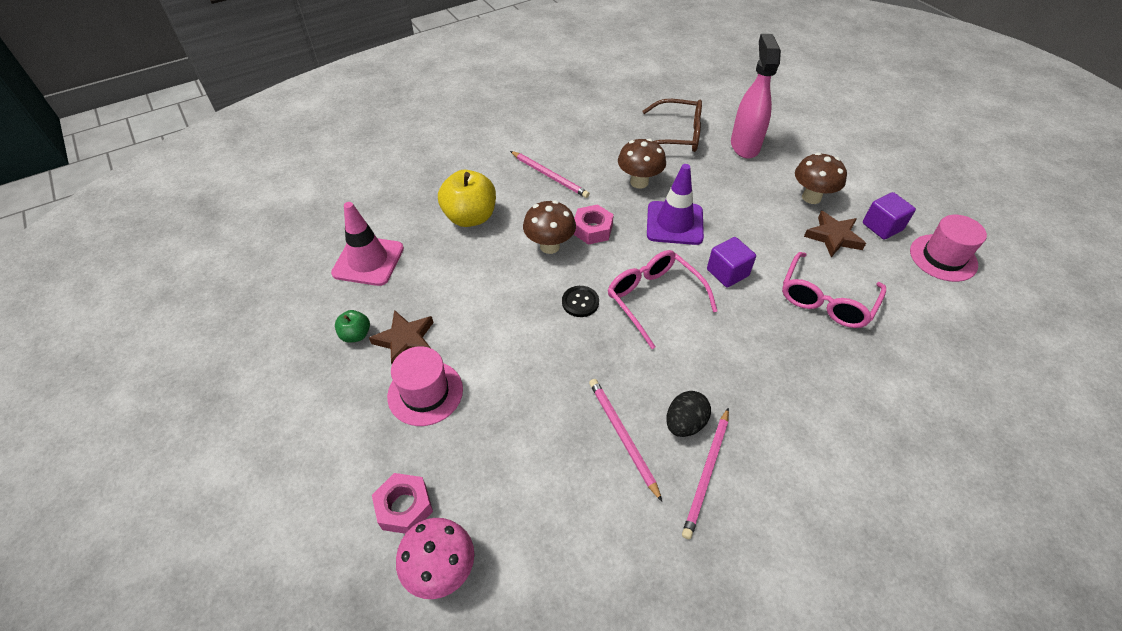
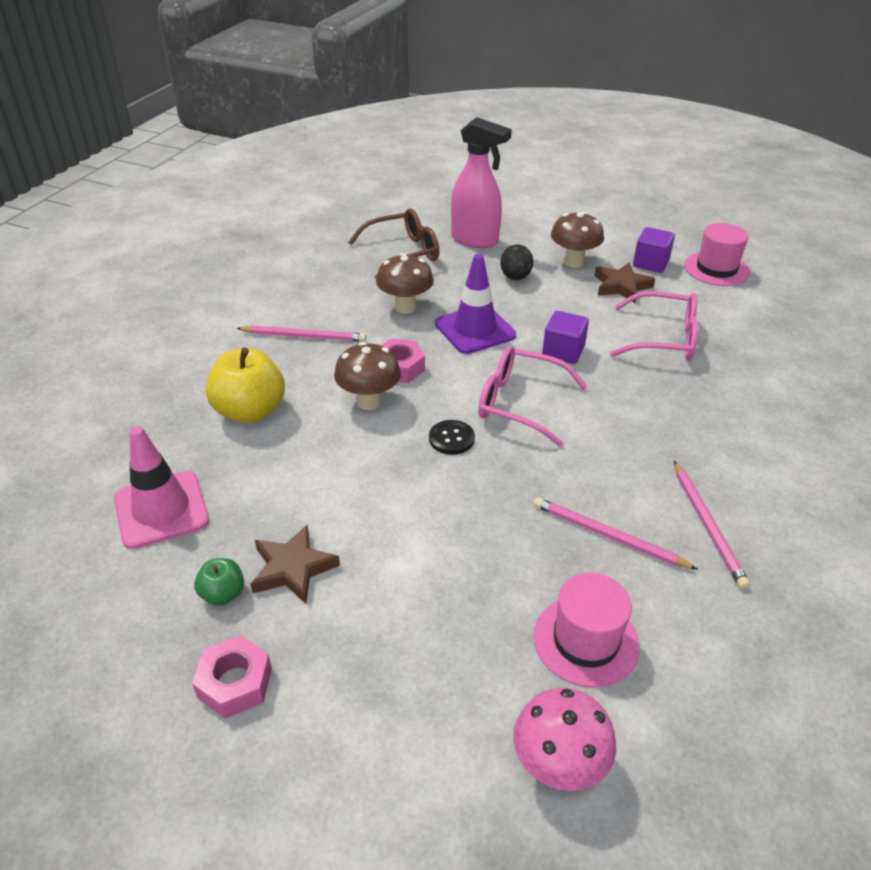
camera: 35 degrees left, 10 degrees down
pink nut [372,473,433,534] -> pink nut moved to [192,635,272,718]
pink hat [387,346,463,426] -> pink hat moved to [533,573,640,688]
black egg [666,391,711,437] -> black egg moved to [500,244,533,280]
pink spray bottle [731,34,781,159] -> pink spray bottle turned 150 degrees clockwise [451,117,512,248]
pink glasses [782,252,886,328] -> pink glasses turned 75 degrees counterclockwise [610,291,698,360]

